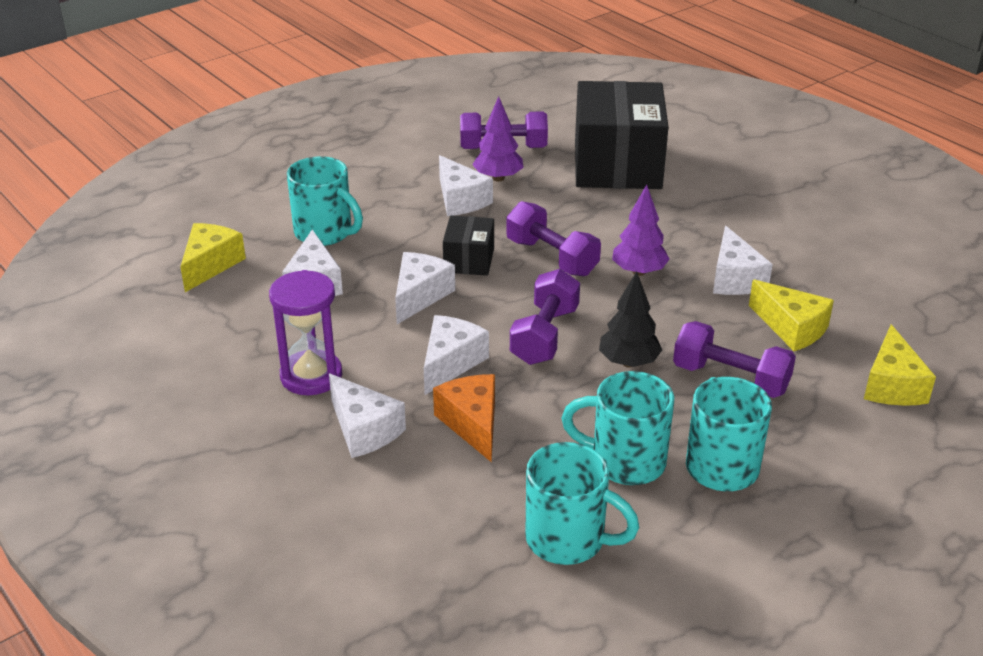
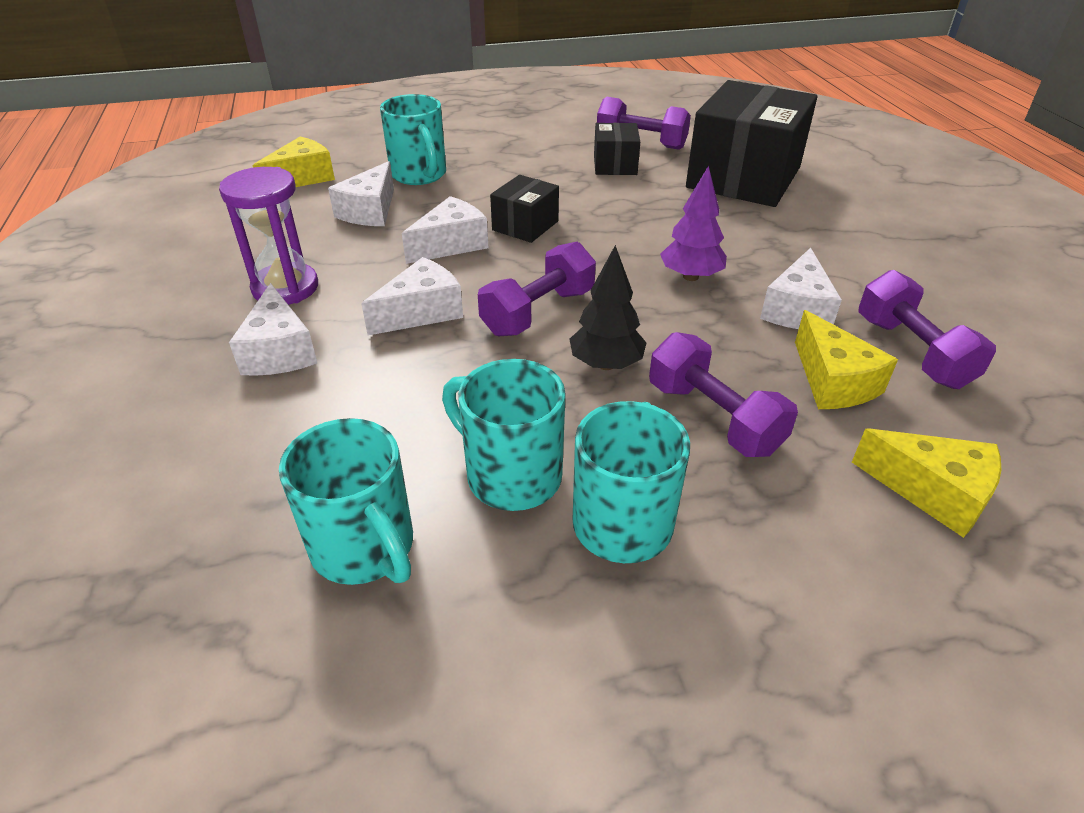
camera: 25 degrees right, 5 degrees up
orange cheese [433,374,495,462] -> none
white cheese [439,155,493,216] -> none
purple tree [472,96,524,182] -> black box [594,123,640,175]
purple dumbbell [506,201,601,276] -> purple dumbbell moved to [858,270,996,389]
yellow cheese [864,324,936,406] -> yellow cheese turned 90 degrees counterclockwise [852,428,1001,538]

